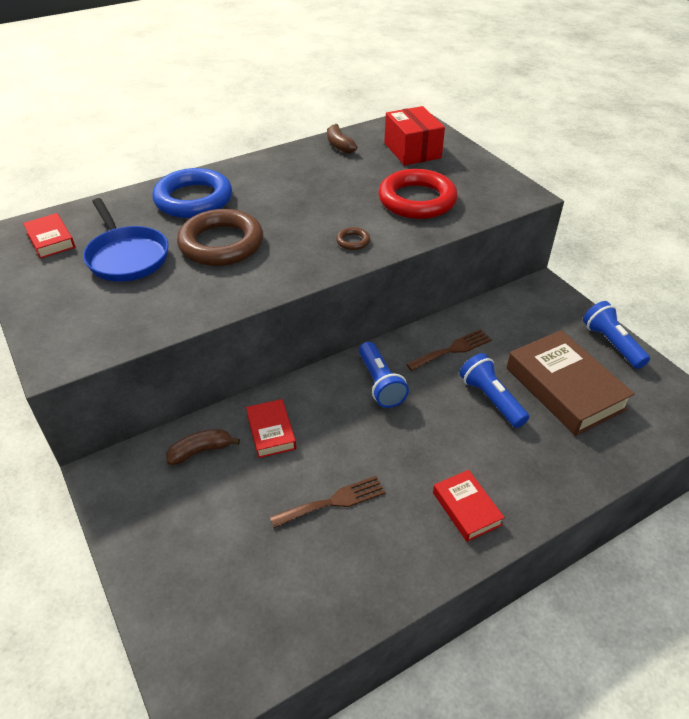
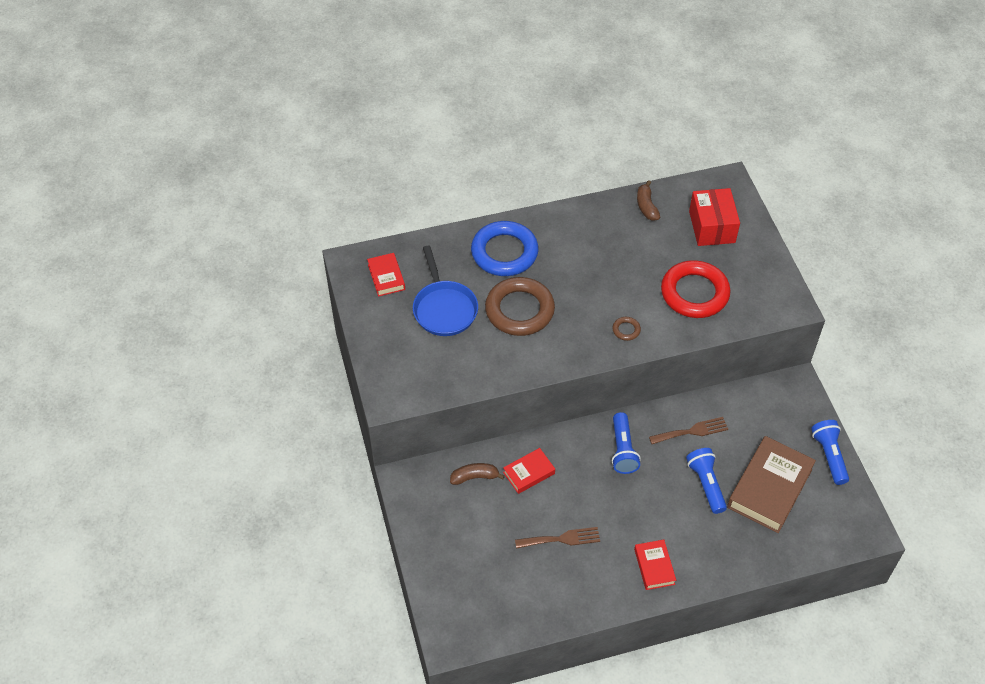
camera: 15 degrees right, 10 degrees up
red book [246,399,296,458] -> red book turned 60 degrees clockwise [503,448,555,494]
brown book [507,330,635,436] -> brown book turned 45 degrees clockwise [727,436,816,533]

